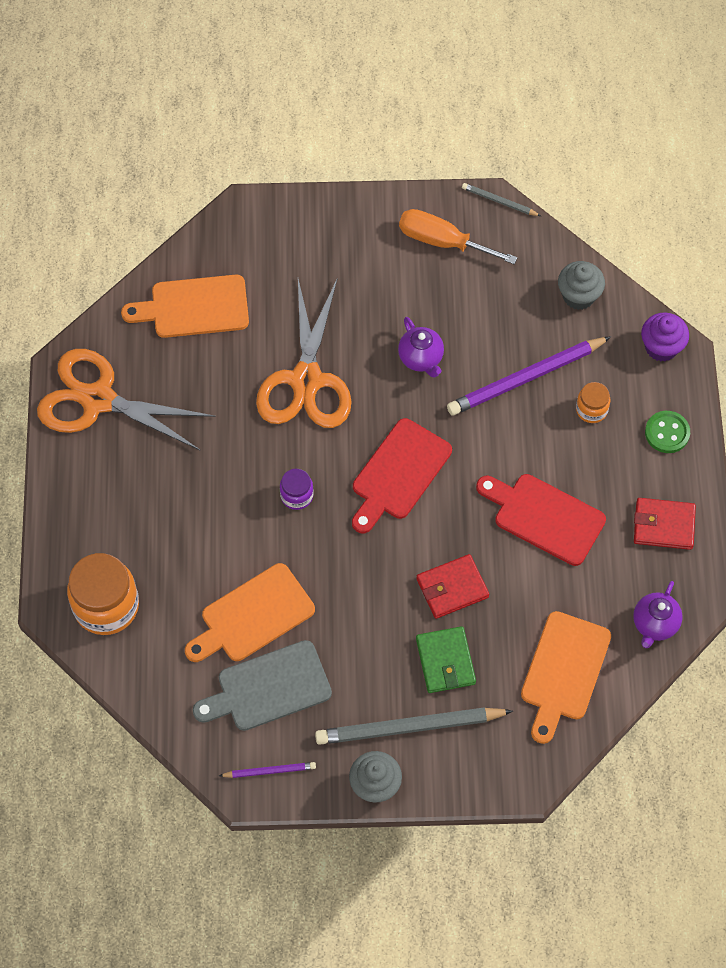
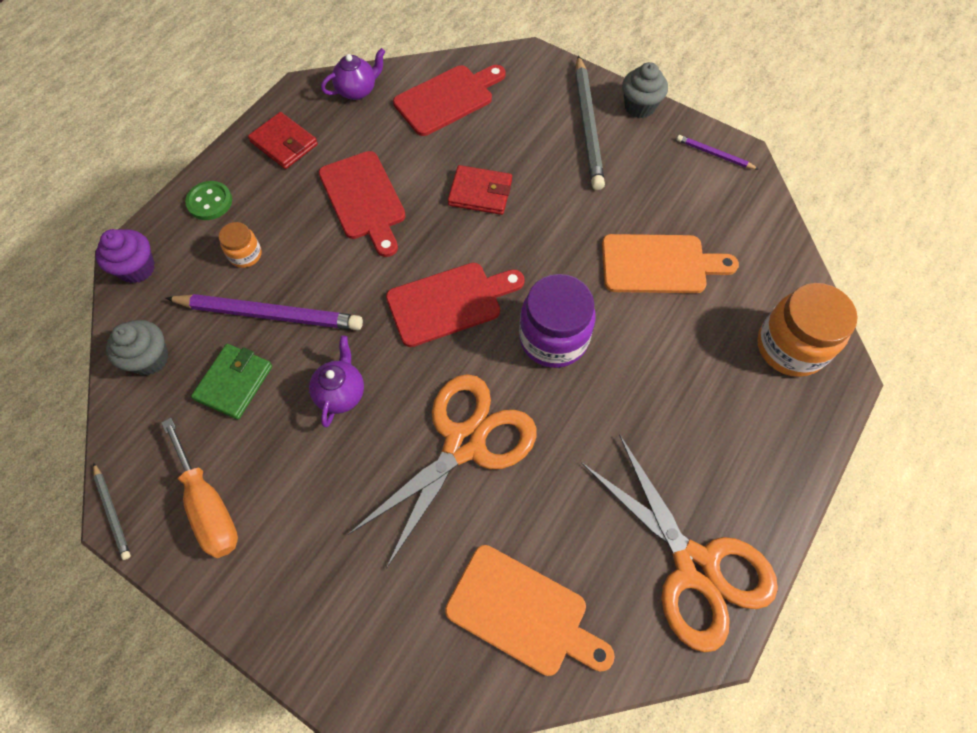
camera: 145 degrees left, 0 degrees up
grey cutting board [193,640,332,731] -> none
purple jar [280,469,314,510] -> purple jar [519,274,596,368], size x1.96
grey pencil [315,707,513,745] -> grey pencil turned 60 degrees clockwise [575,55,605,190]
green wallet [416,626,476,693] -> green wallet moved to [191,344,272,419]
orange cutting board [521,611,611,744] -> red cutting board [393,65,505,136]

